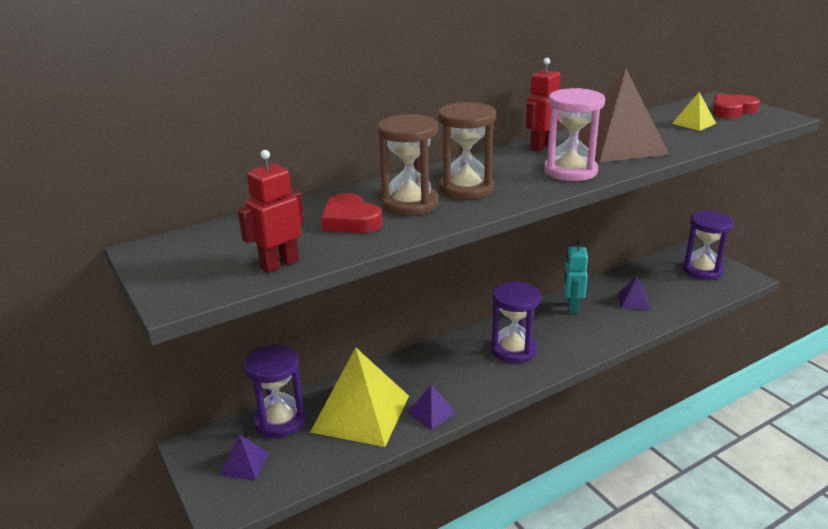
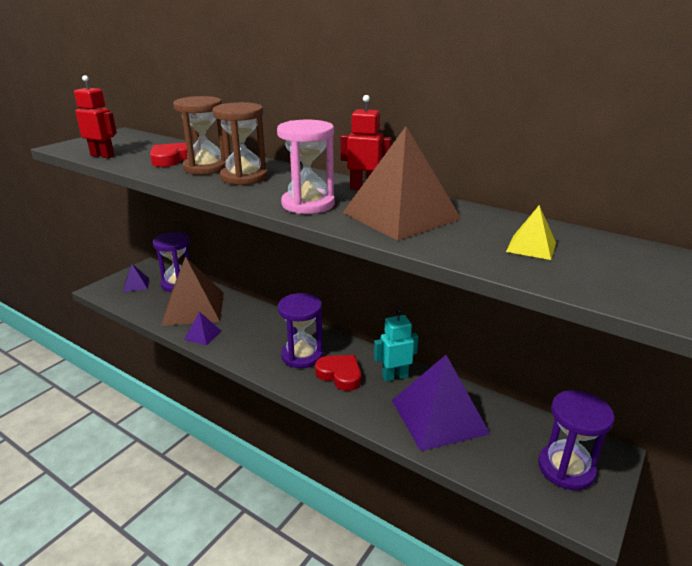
camera: 65 degrees right, 0 degrees up
yellow pyramid [310,347,409,447] -> brown pyramid [161,256,224,326]
purple pyramid [617,276,650,310] -> purple pyramid [392,355,490,451], size x2.23
red heart [712,94,760,118] -> red heart moved to [315,355,361,391]

